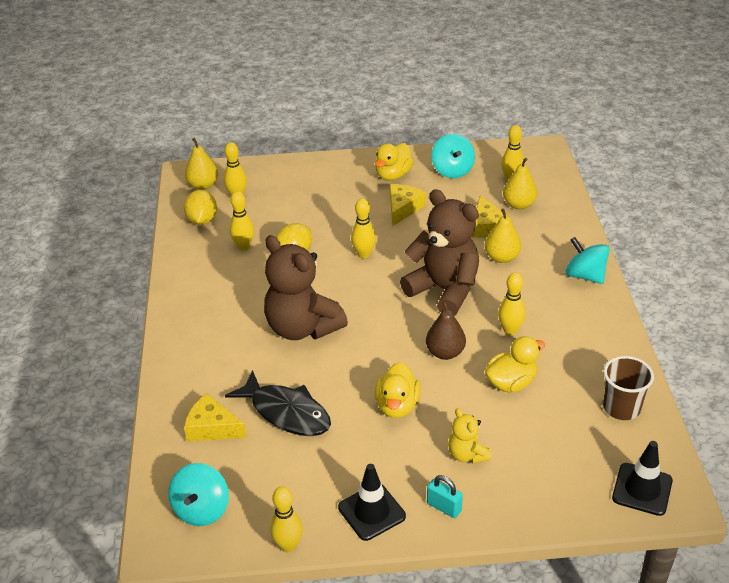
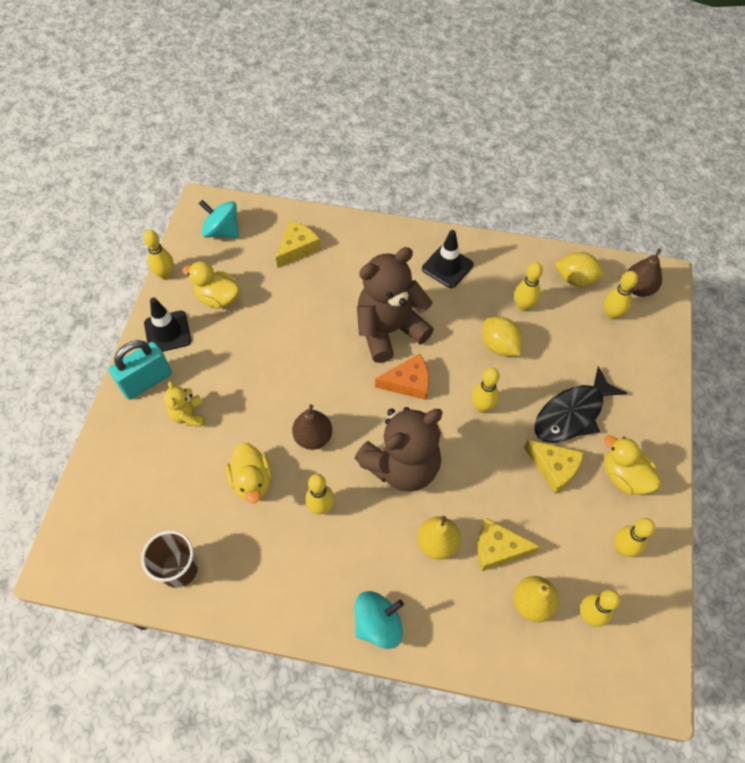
camera: 105 degrees right, 20 degrees up
yellow pear [185,138,218,190] -> brown pear [627,249,662,297]
black fish [225,370,331,436] -> black fish moved to [534,366,627,443]
yellow duck [375,362,420,418] -> yellow duck moved to [182,261,240,308]
turquoise padlock [427,475,463,518] -> turquoise padlock [109,340,172,400], size x1.79
turquoise spinning top [431,134,475,178] -> yellow bowling pin [614,518,655,557]
yellow teddy bear [448,408,491,464] -> yellow teddy bear turned 90 degrees counterclockwise [163,381,205,426]
black traffic cone [612,441,673,516] -> black traffic cone moved to [422,230,473,288]
none -> orange cheese [375,354,429,400]

